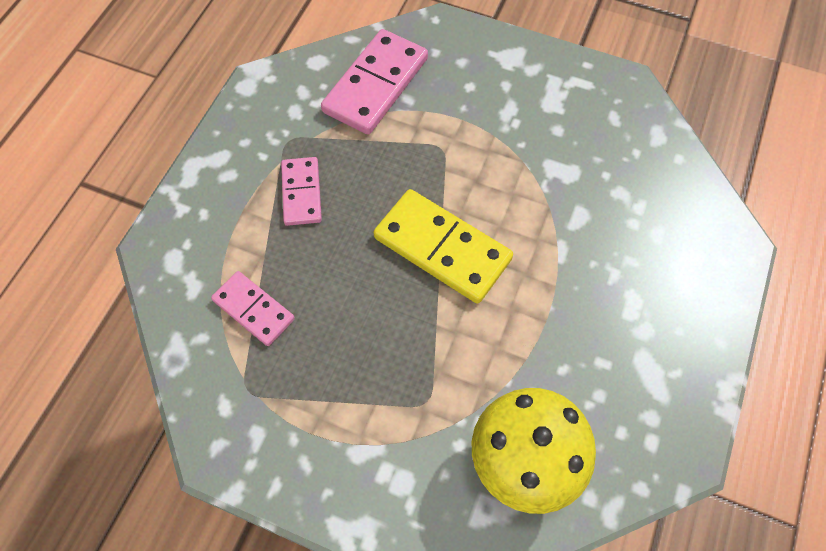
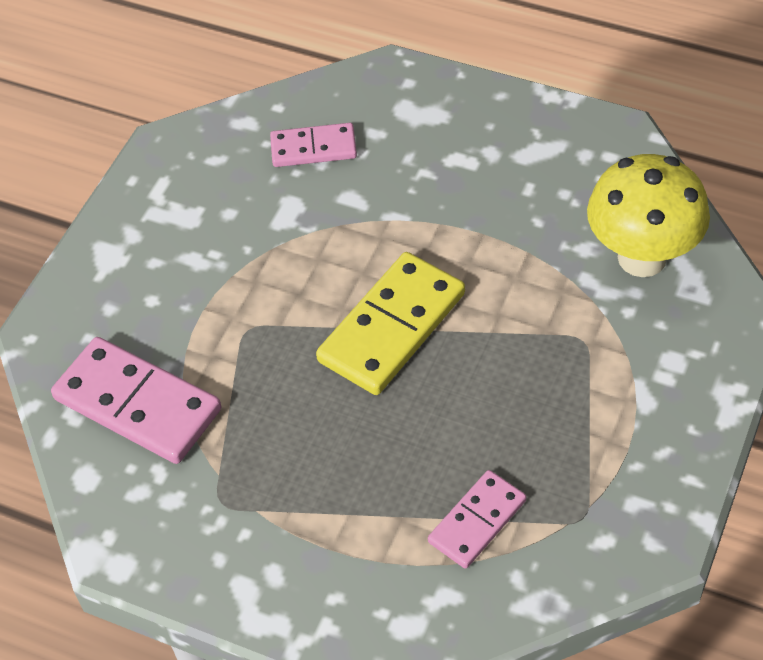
camera: 85 degrees left, 10 degrees down
pink domino [281,157,322,226] -> pink domino moved to [270,123,357,167]

